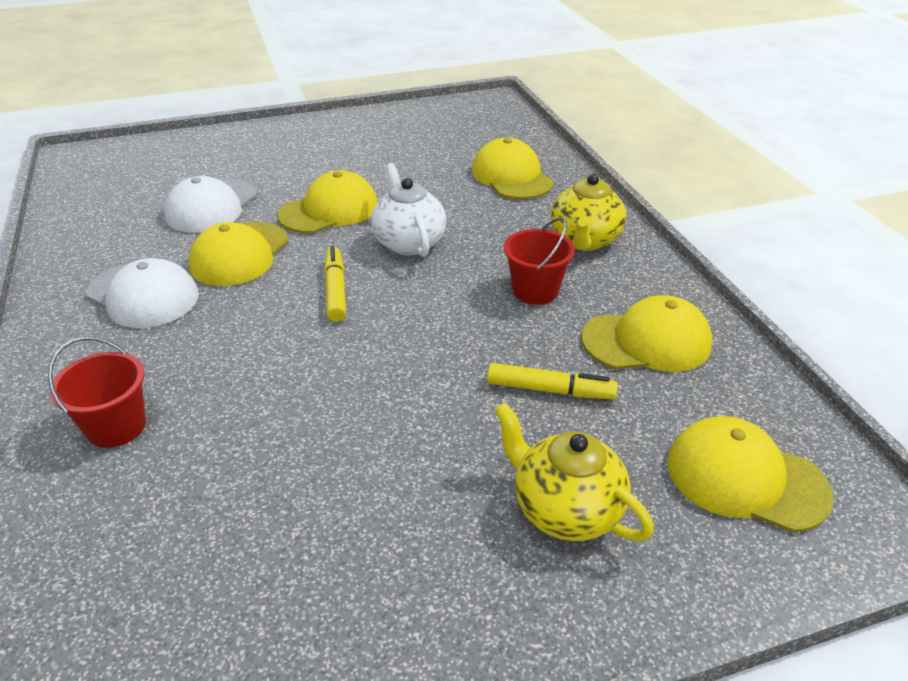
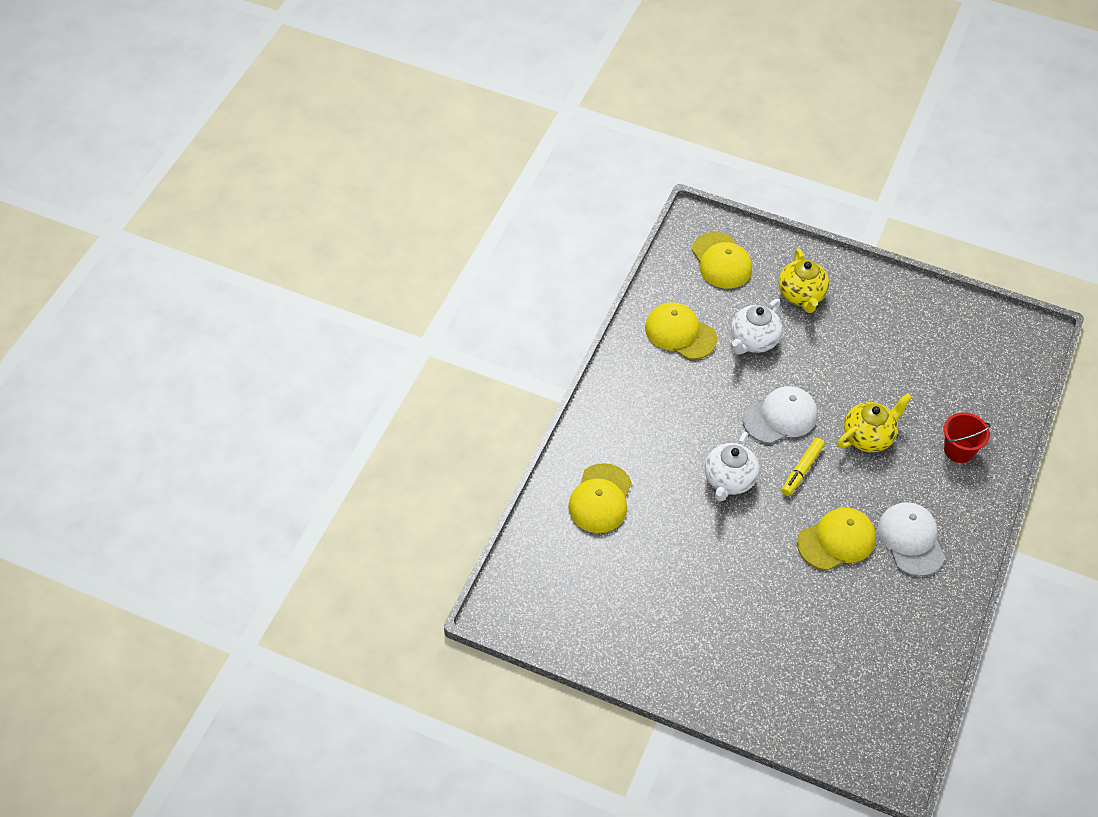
camera: 140 degrees left, 15 degrees up
white cap [164,176,257,233] -> white cap moved to [742,386,818,444]
yellow cap [278,170,377,233] -> none
yellow marker [487,363,618,399] -> white teapot [731,299,782,354]
red bucket [504,218,575,305] -> none
yellow teapot [551,173,626,251] -> yellow teapot moved to [837,393,912,452]

